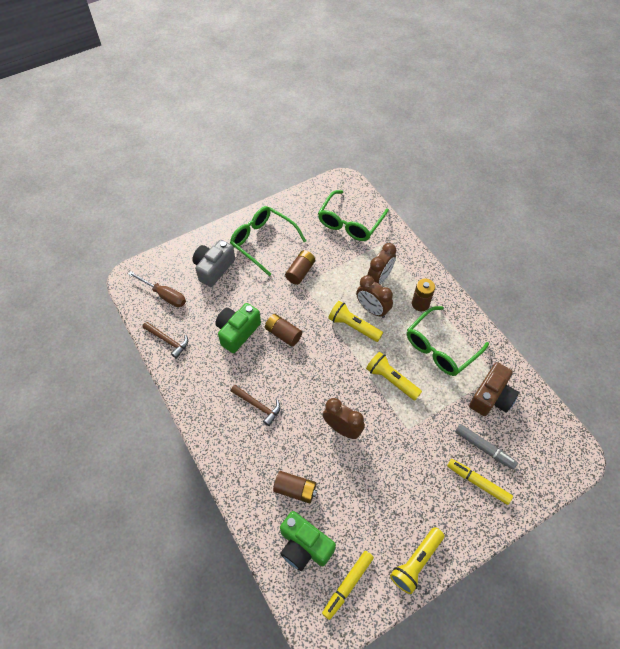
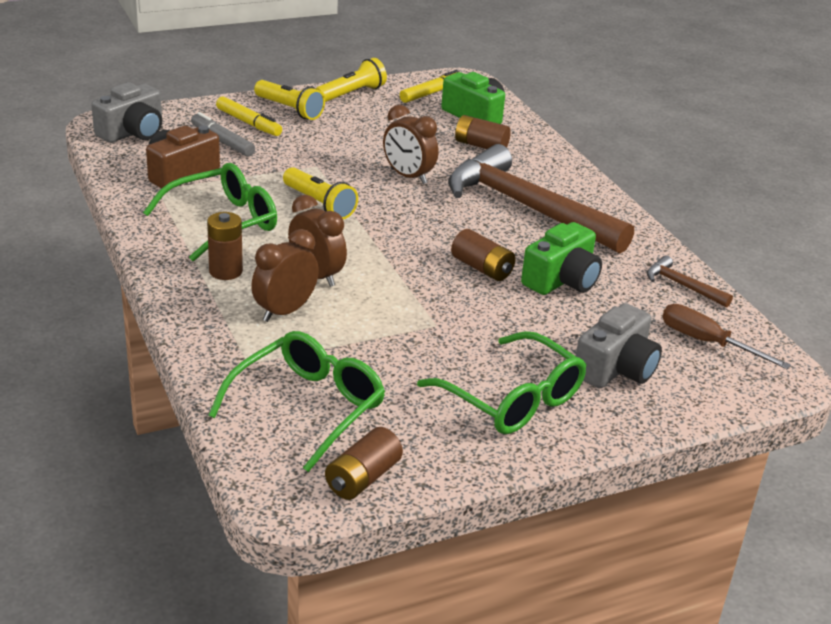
camera: 175 degrees left, 25 degrees down
brown hammer [231,385,280,426] -> brown hammer [448,144,634,254], size x2.44
brown battery [285,250,315,285] -> brown battery moved to [325,427,403,500]
yellow flashlight [328,301,383,342] -> yellow flashlight moved to [254,80,325,120]
none -> grey camera [91,82,162,143]

